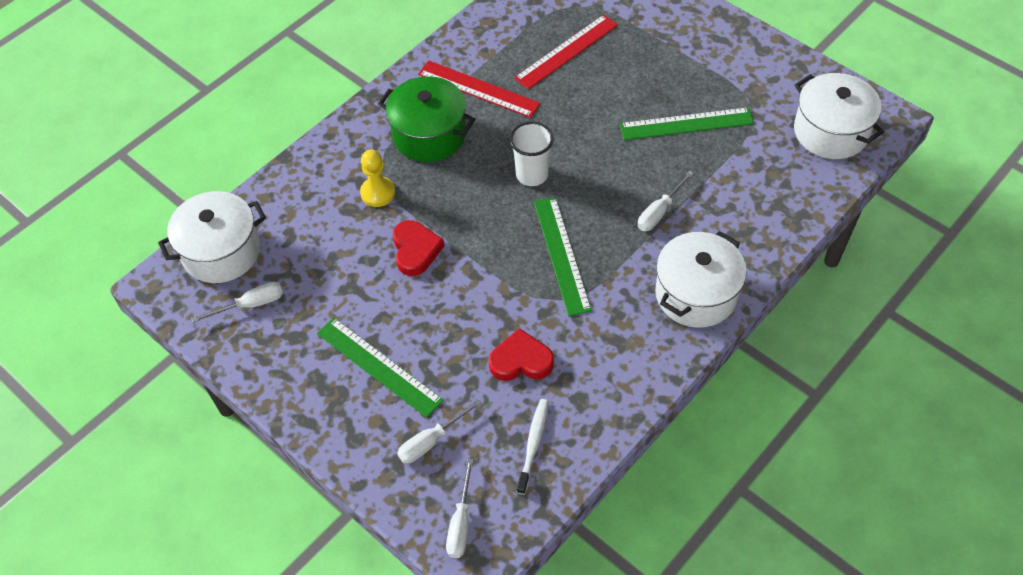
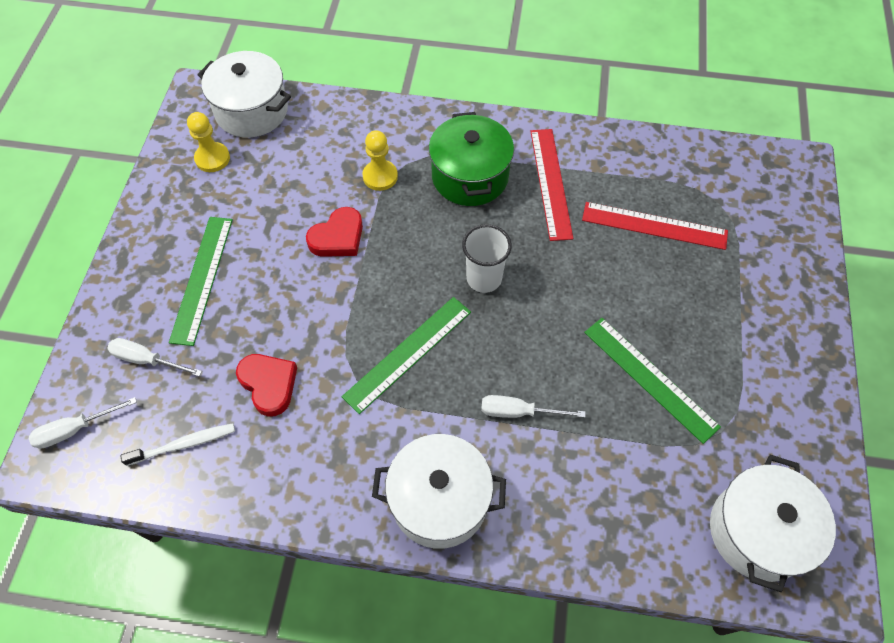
camera: 55 degrees right, 5 degrees up
white screwdriver [191,282,283,323] -> yellow pawn [187,112,230,172]

